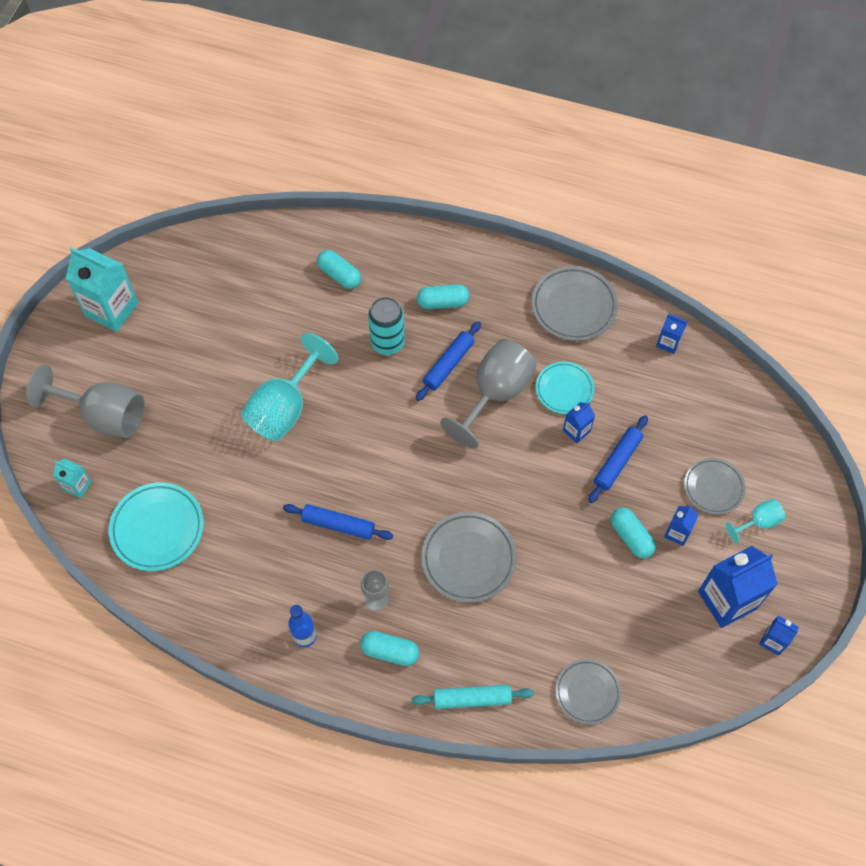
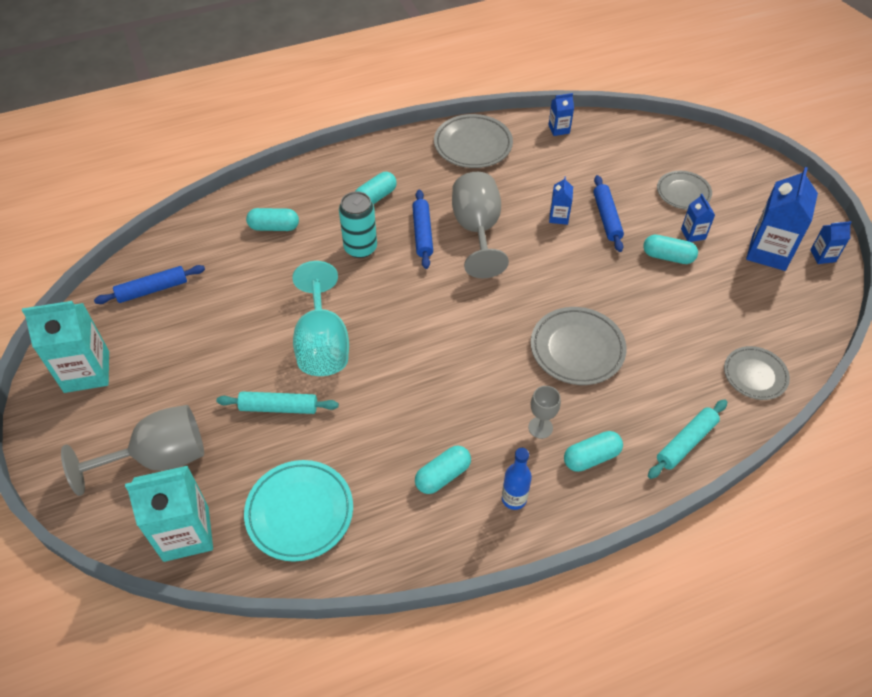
camera: 40 degrees left, 10 degrees down
turquoise carton [53,458,92,498] -> turquoise carton [125,466,213,562], size x2.02
blue rolling pin [283,504,393,540] -> blue rolling pin moved to [94,265,205,304]
turquoise plate [536,362,595,414] -> none
turquoise goblet [725,498,786,543] -> none
none -> turquoise rolling pin [216,392,339,414]
none -> turquoise capsule [415,446,471,494]

